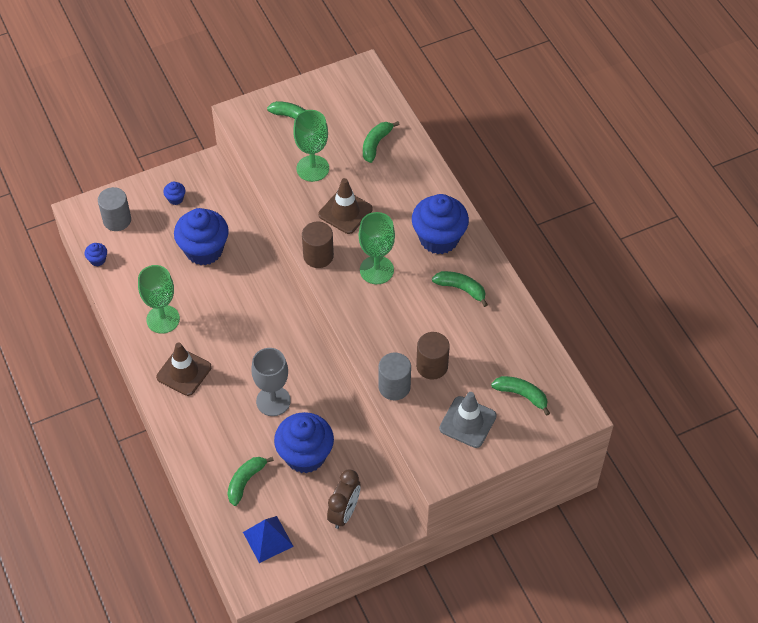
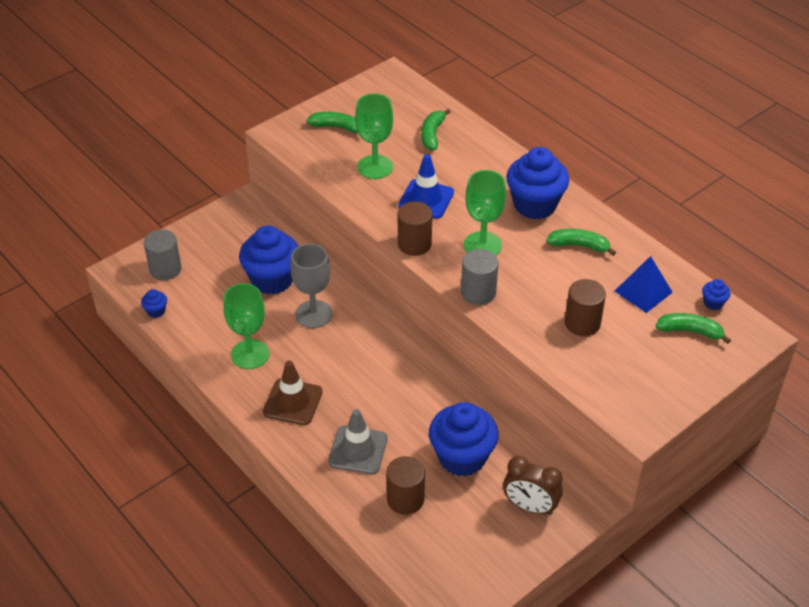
camera: 15 degrees left, 10 degrees down
blue cupcake [163,181,185,205] -> blue cupcake moved to [702,279,731,310]
green banana [228,457,274,506] -> brown cylinder [386,456,425,515]
blue pyramid [243,516,294,563] -> blue pyramid moved to [615,256,673,313]
grey goblet [251,348,291,416] -> grey goblet moved to [290,244,332,328]
brown traffic cone [318,178,373,234] -> blue traffic cone [398,154,454,219]
brown clock [327,470,360,529] -> brown clock turned 105 degrees clockwise [503,456,563,515]
grey cylinder [378,353,411,400] -> grey cylinder moved to [461,249,499,305]
grey traffic cone [439,392,497,448] -> grey traffic cone moved to [328,409,387,474]

